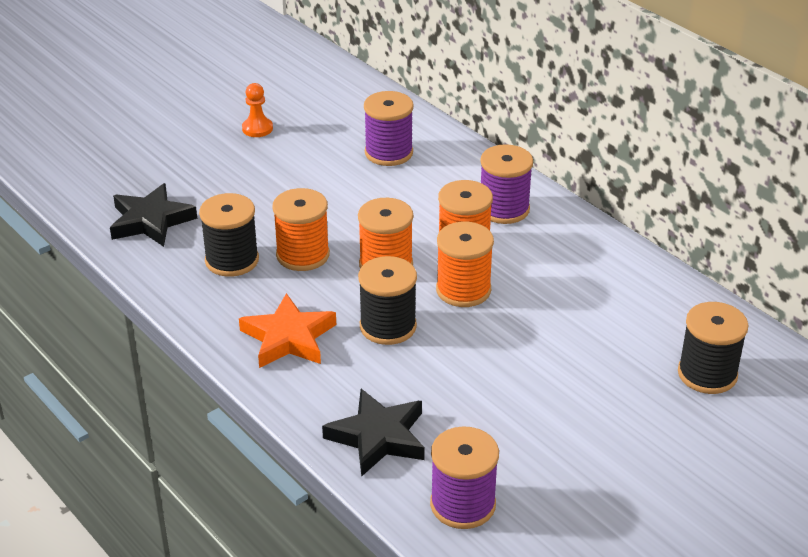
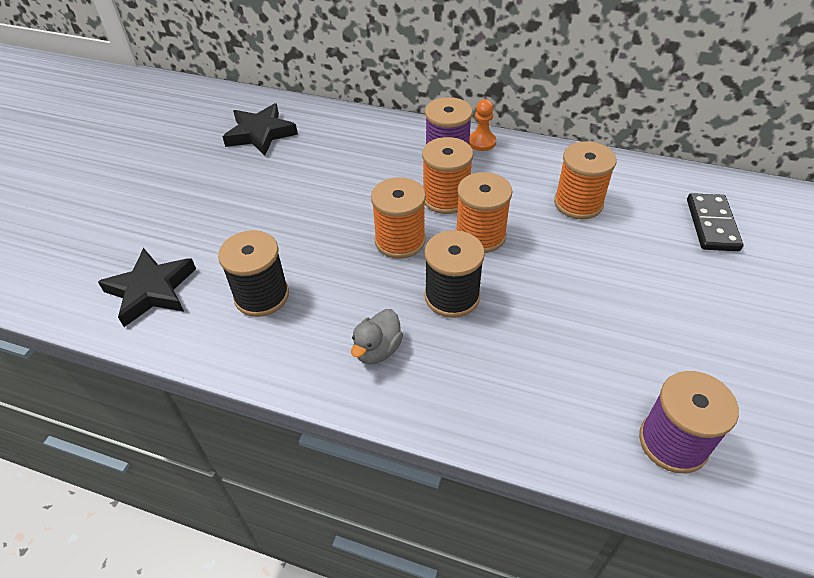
camera: 30 degrees left, 10 degrees up
orange star [239,293,336,368] -> grey duck [351,309,403,364]
orange pawn [242,83,273,137] -> orange pawn moved to [469,99,496,151]
orange spool [272,188,330,271] -> orange spool moved to [554,141,617,219]
black star [322,389,425,477] -> black star moved to [222,103,298,156]
purple spool [364,91,414,166] -> none
black spool [678,302,748,394] -> black domino [687,193,743,251]

